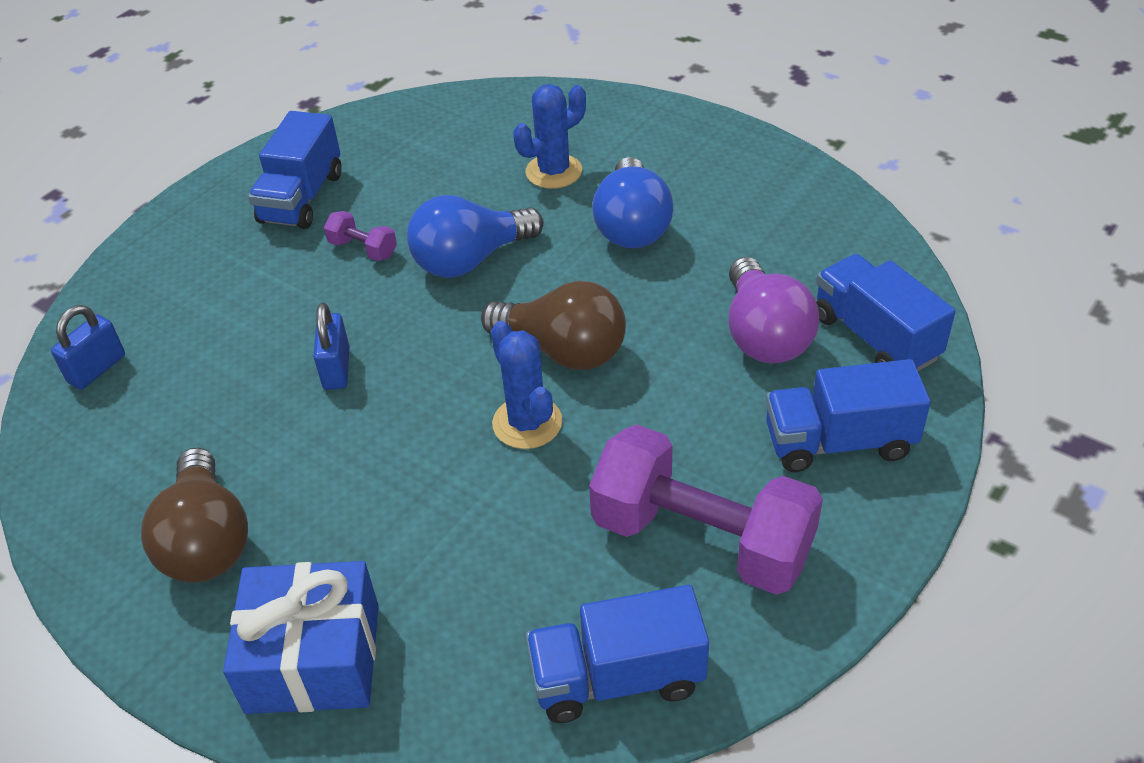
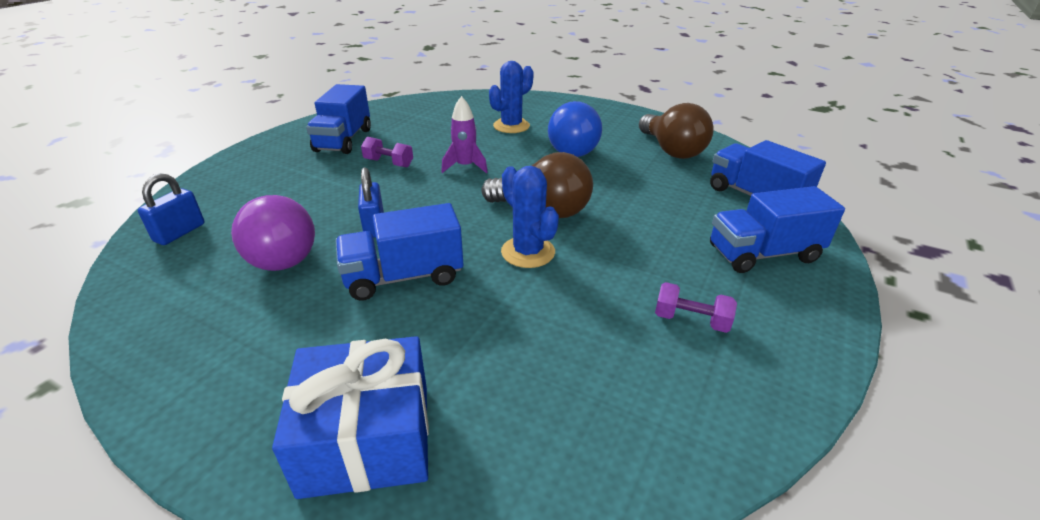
camera: 10 degrees left, 10 degrees down
brown light bulb [141,448,248,583] -> brown light bulb moved to [639,103,714,159]
blue light bulb [407,195,544,278] -> purple rocket [441,96,488,173]
blue truck [526,585,709,723] -> blue truck moved to [335,203,464,301]
purple dumbbell [589,424,823,595] -> purple dumbbell [655,282,737,333], size x0.42
purple light bulb [728,257,819,363] -> purple light bulb moved to [231,195,315,271]

